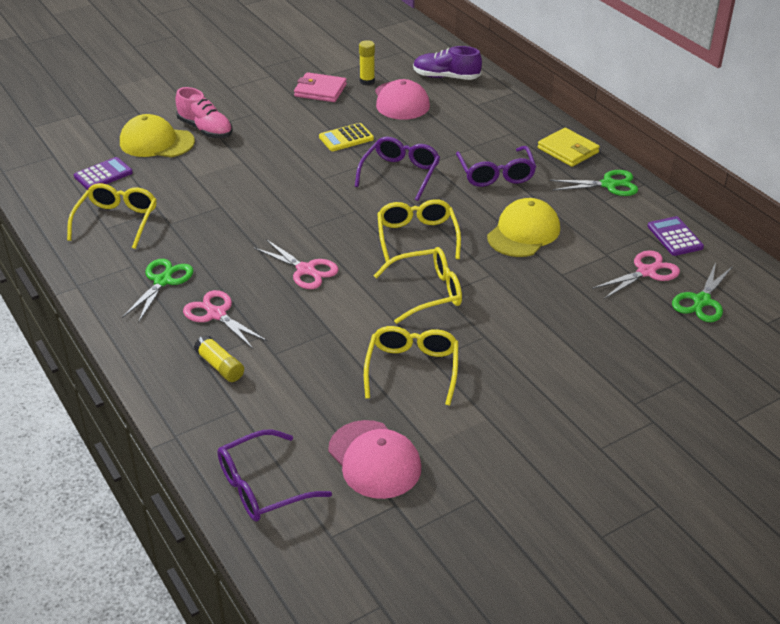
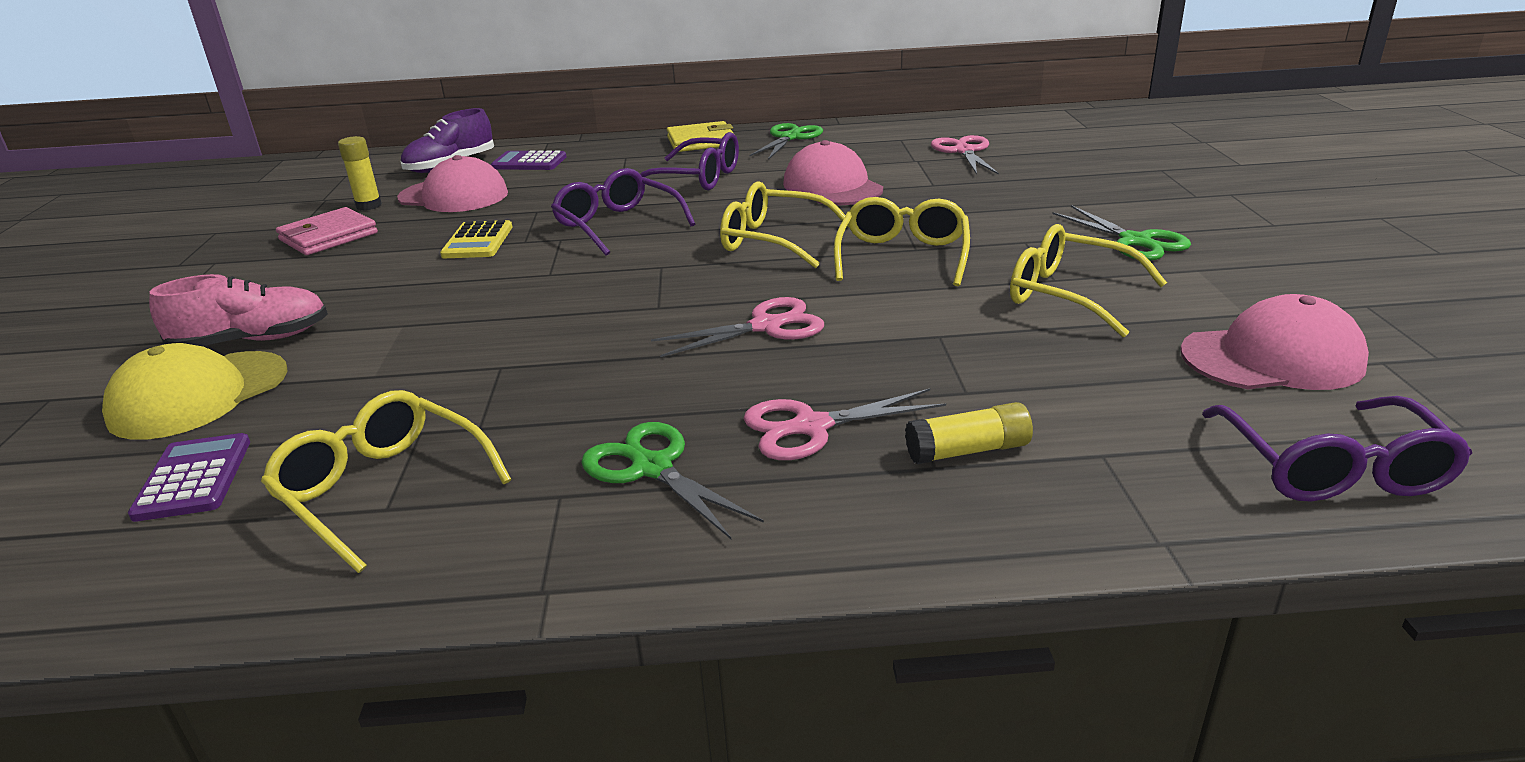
camera: 60 degrees left, 10 degrees down
yellow cap [487,198,560,257] -> pink cap [783,140,883,205]
purple calculator [647,216,704,256] -> purple calculator moved to [491,150,567,170]
green scissors [672,262,733,322] -> green scissors moved to [1052,205,1191,261]

